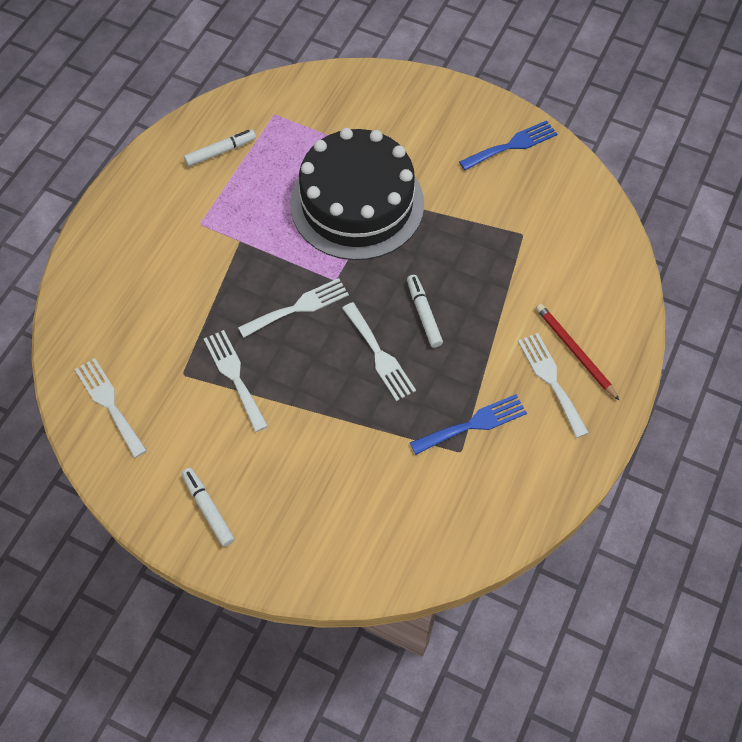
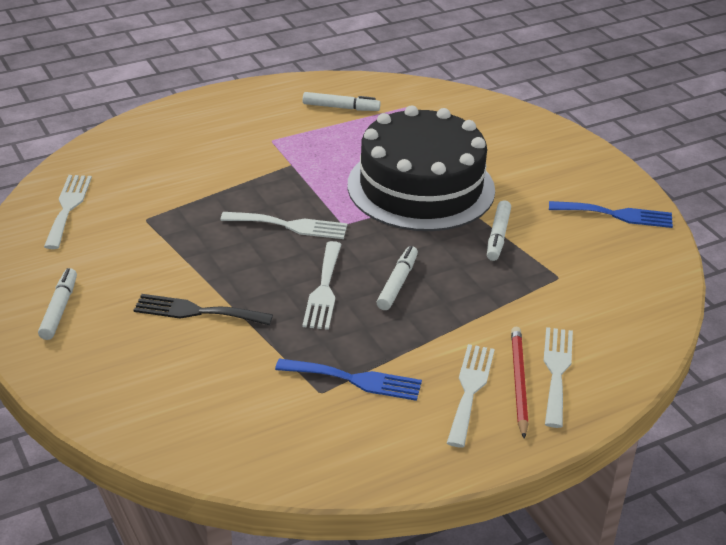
camera: 35 degrees right, 25 degrees down
white fork [204,330,268,432] -> white fork moved to [544,327,573,428]
none -> black fork [134,294,273,325]
none -> white marker [487,200,511,261]

